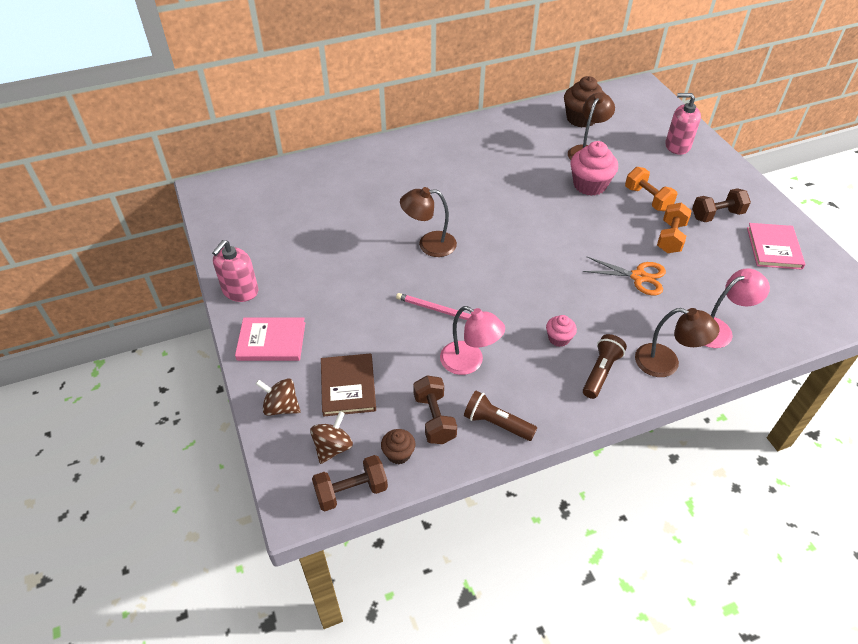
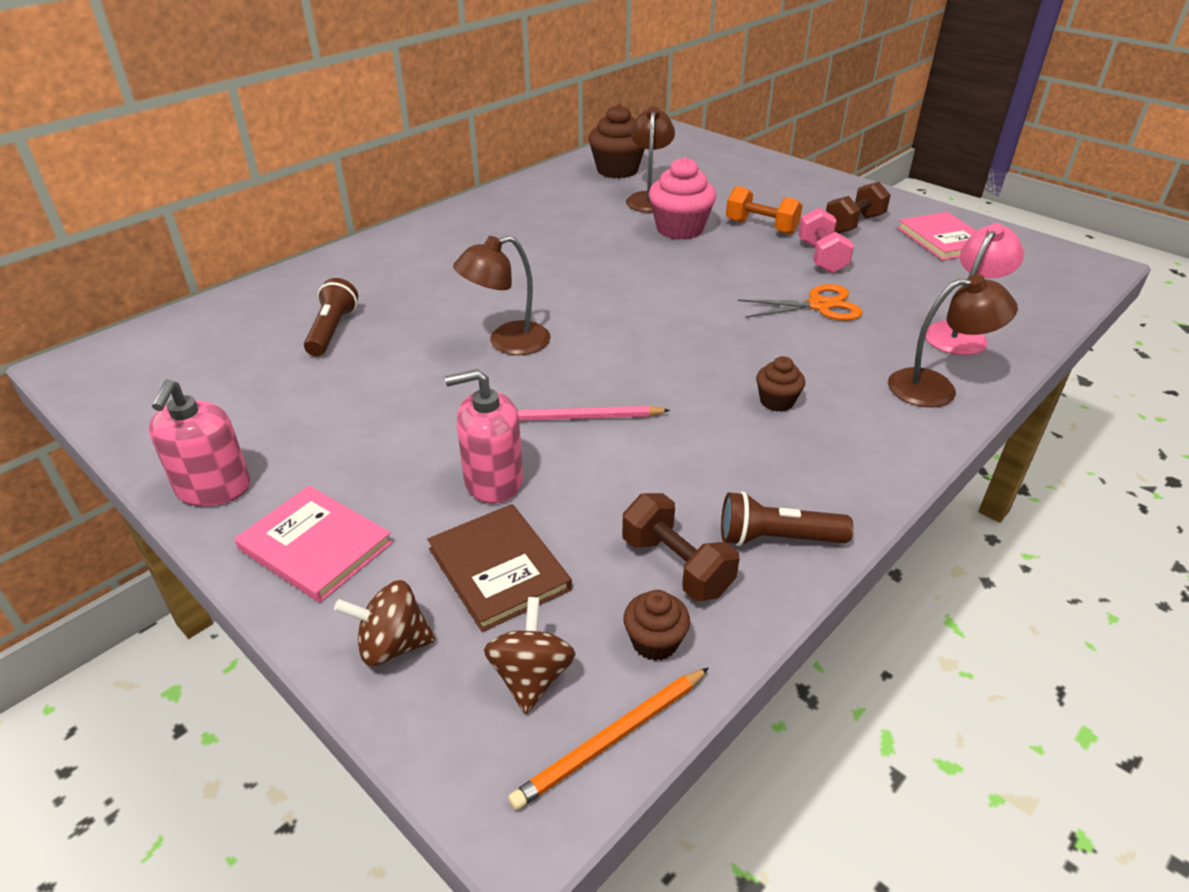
camera: 25 degrees left, 10 degrees down
pink book [235,318,305,361] -> pink book turned 60 degrees clockwise [235,486,393,603]
brown dumbbell [312,455,388,511] -> orange pencil [508,667,709,810]
pink lamp [440,306,505,375] -> none
pink cupcake [546,315,577,347] -> brown cupcake [756,356,805,412]
brown flashlight [583,334,627,399] -> brown flashlight moved to [304,278,358,356]
orange dumbbell [657,203,692,253] -> pink dumbbell [798,208,854,273]
pink soap dispenser [665,93,701,155] -> pink soap dispenser moved to [445,369,523,504]

